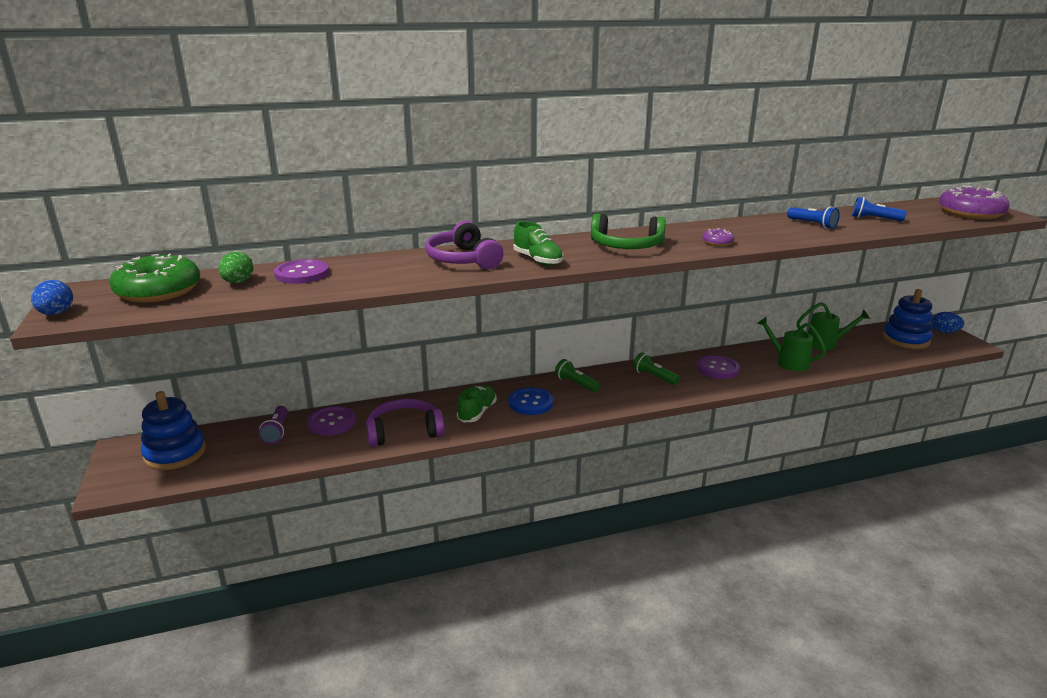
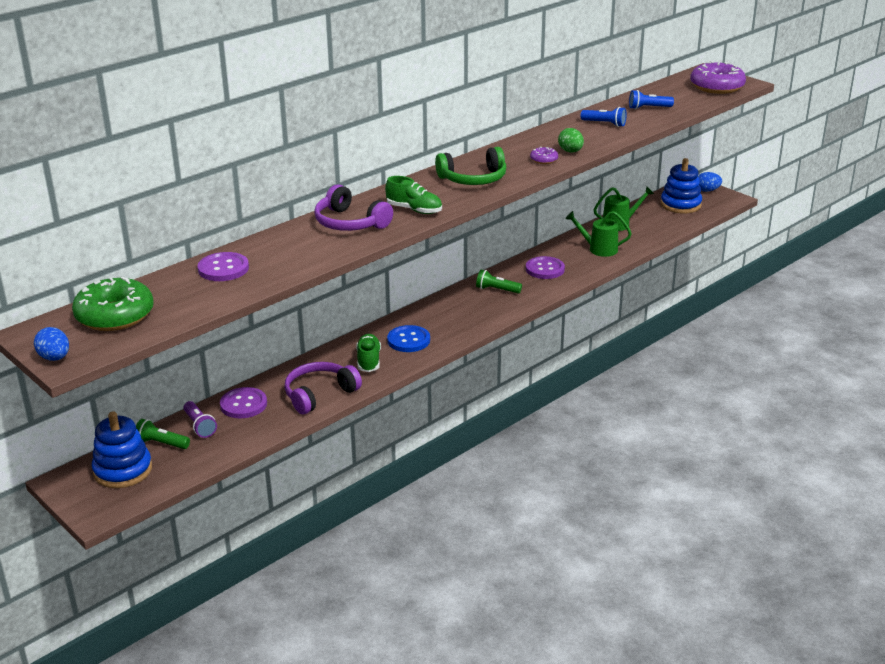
camera: 25 degrees left, 5 degrees up
green egg [218,252,253,283] -> green egg moved to [558,128,584,152]
green flashlight [555,359,600,392] -> green flashlight moved to [136,419,190,449]

